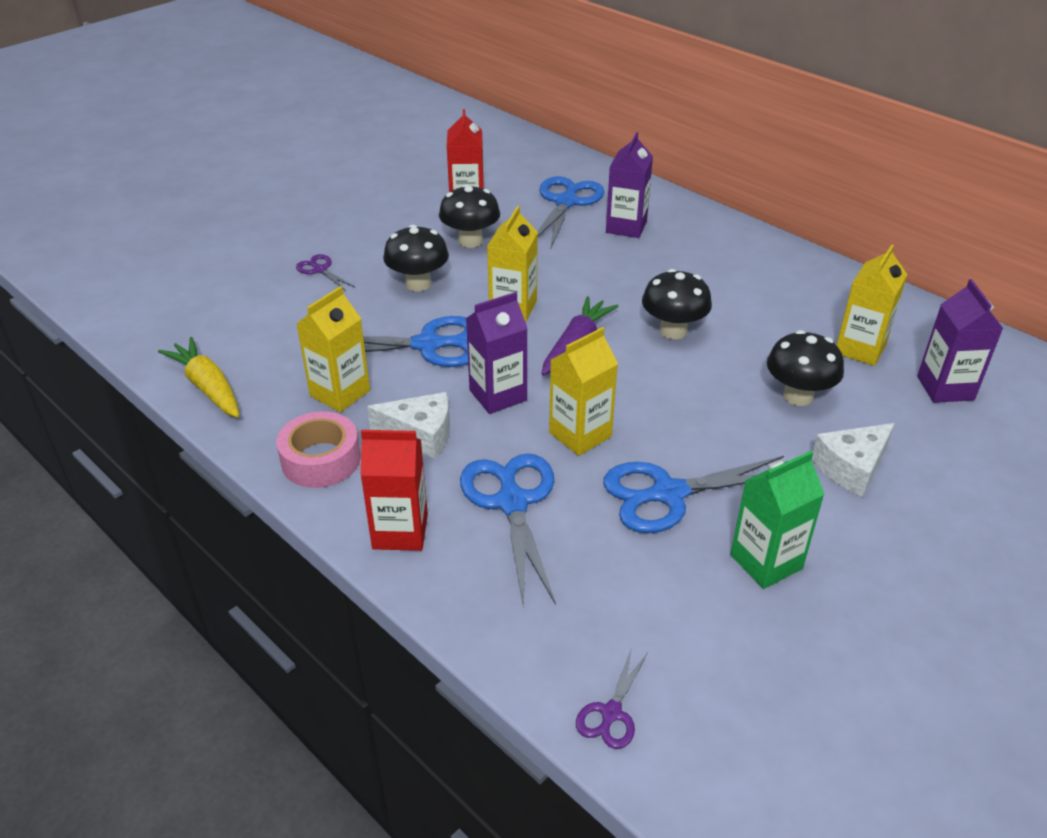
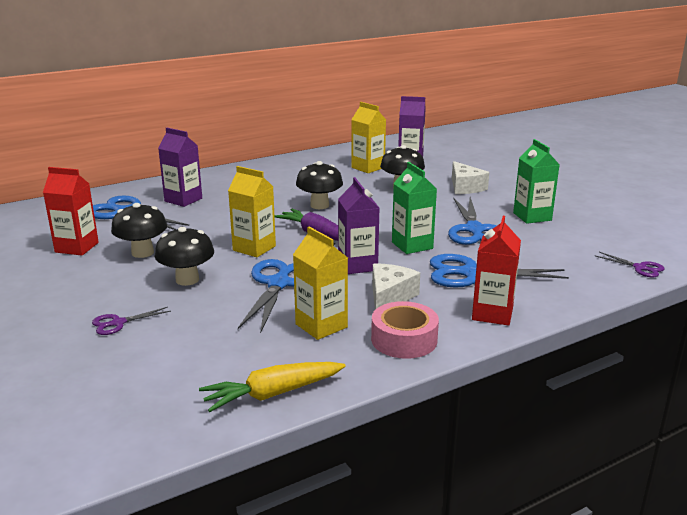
camera: 75 degrees left, 15 degrees down
yellow carton [549,327,618,456] -> green carton [392,162,437,254]

